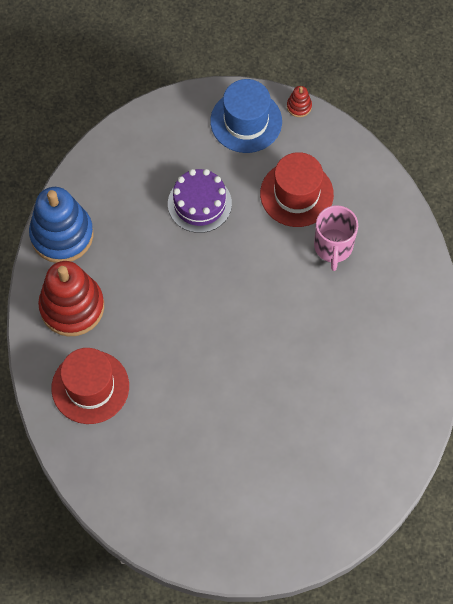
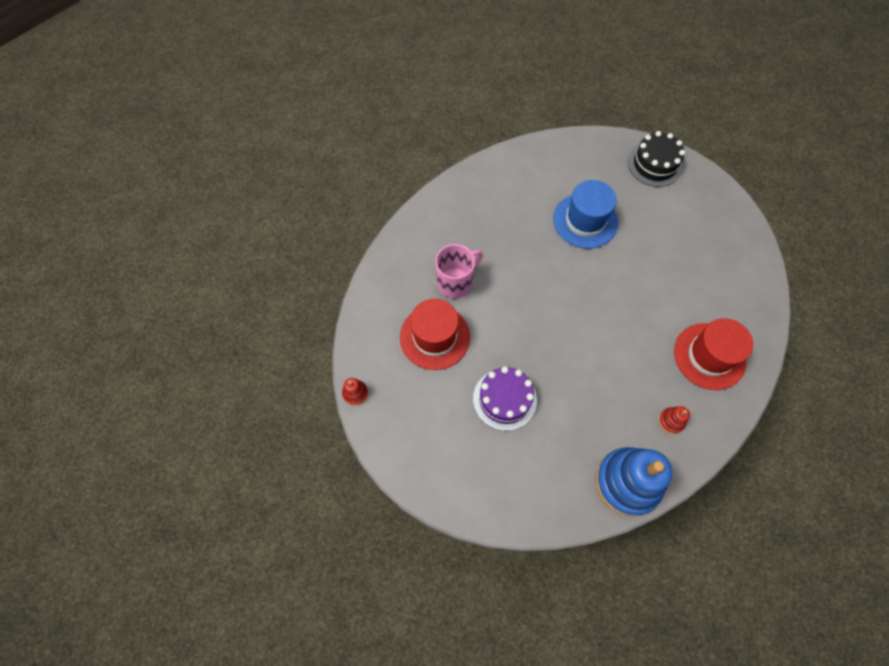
camera: 130 degrees left, 0 degrees up
red stacking toy [38,261,104,336] -> red stacking toy [659,406,690,434], size x0.41
blue hat [210,79,282,153] -> blue hat moved to [553,180,618,249]
none -> black cake [628,131,685,187]

